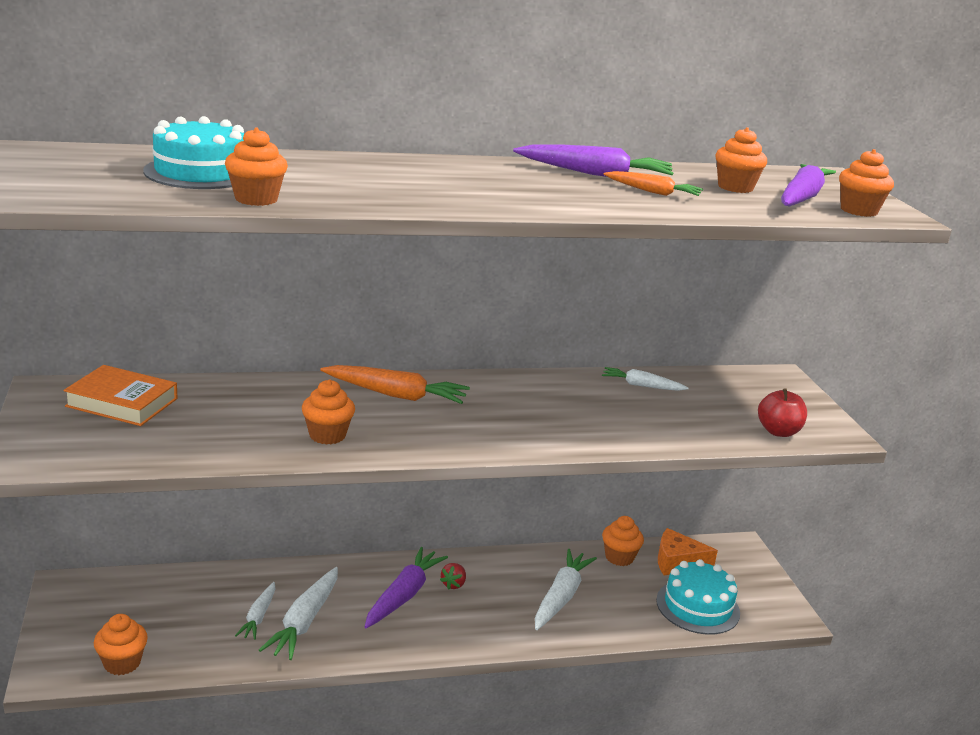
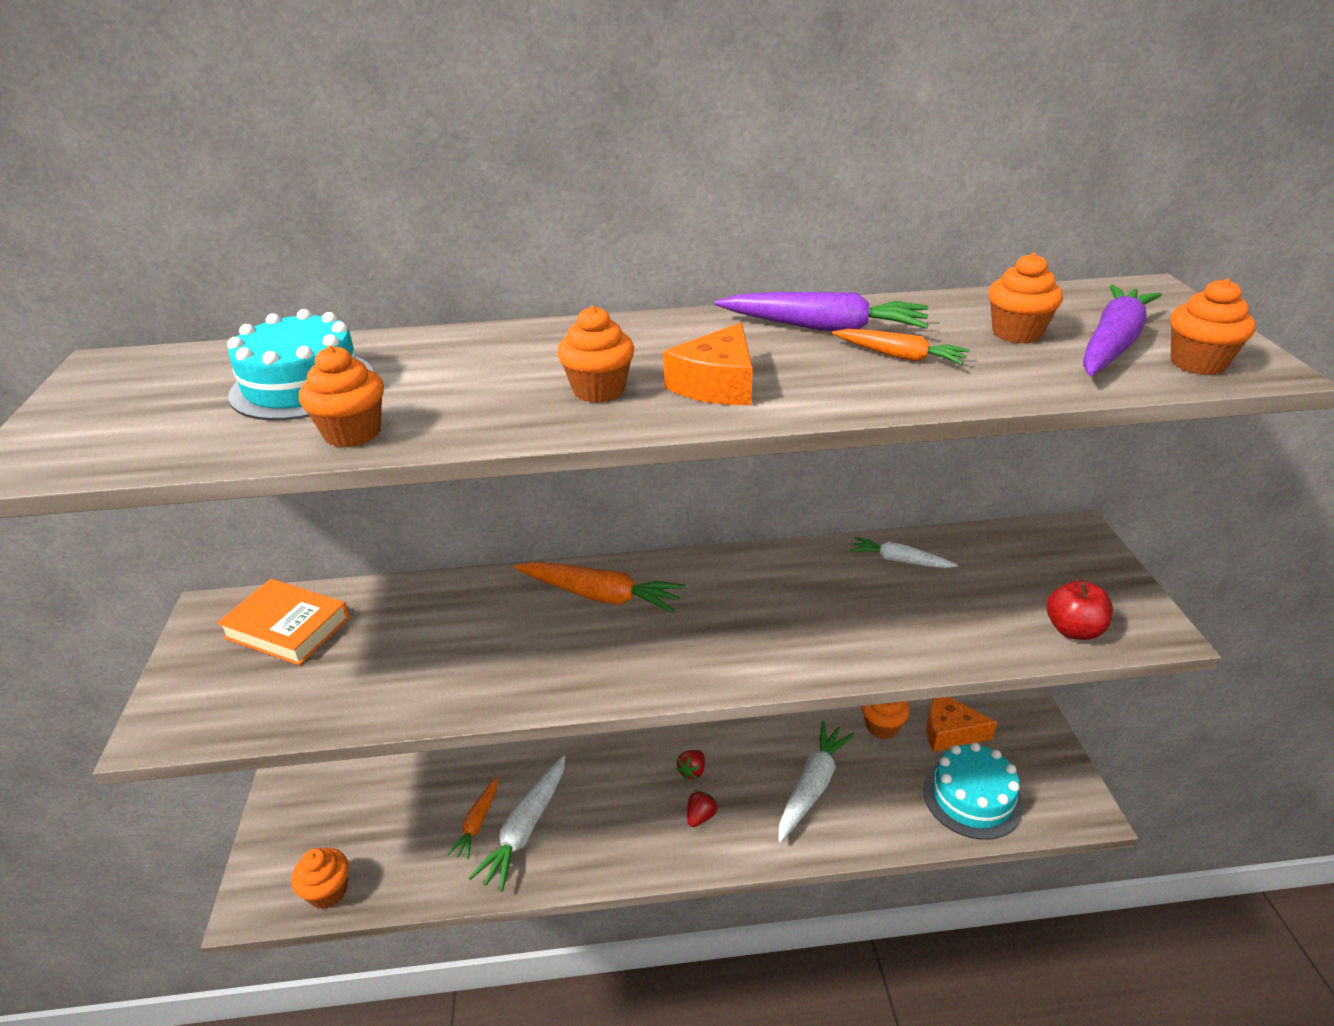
camera: 10 degrees right, 10 degrees up
white carrot [235,582,276,640] -> orange carrot [447,777,498,860]
orange cupcake [302,379,355,445] -> orange cupcake moved to [557,306,634,403]
purple carrot [365,547,448,628] -> none
none -> orange cheese [664,323,753,405]
none -> red strawberry [687,790,718,827]

